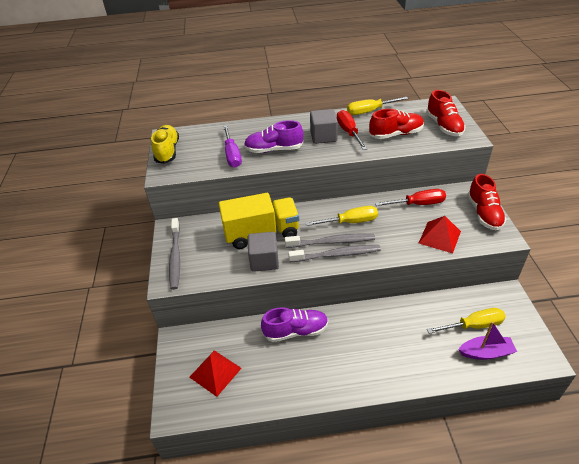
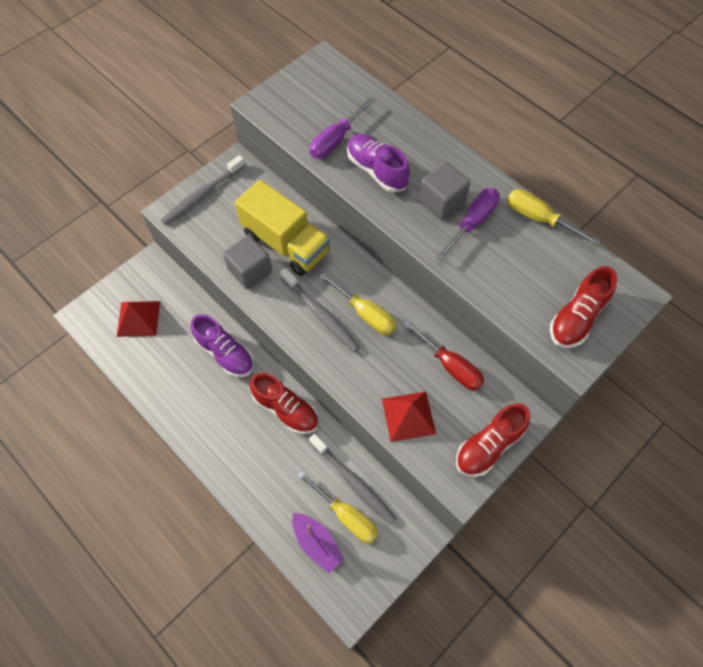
camera: 50 degrees right, 20 degrees up
yellow shoe [151,125,179,164] -> none
grey toothbrush [288,245,381,262] -> grey toothbrush moved to [309,434,397,525]
red screwdriver [337,110,367,150] -> purple screwdriver [437,188,500,260]
red shoe [369,109,424,139] -> red shoe moved to [250,372,318,434]

